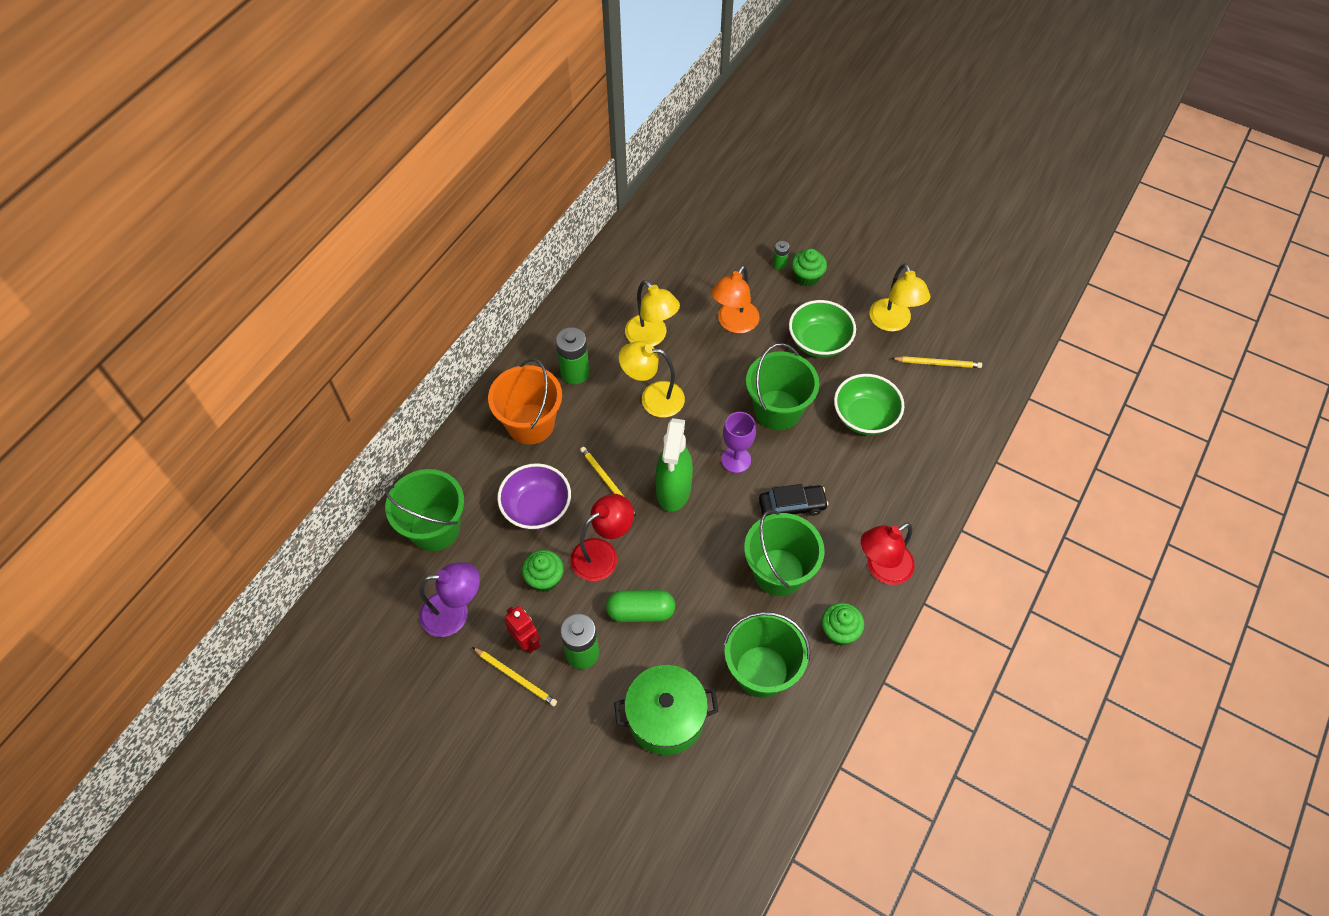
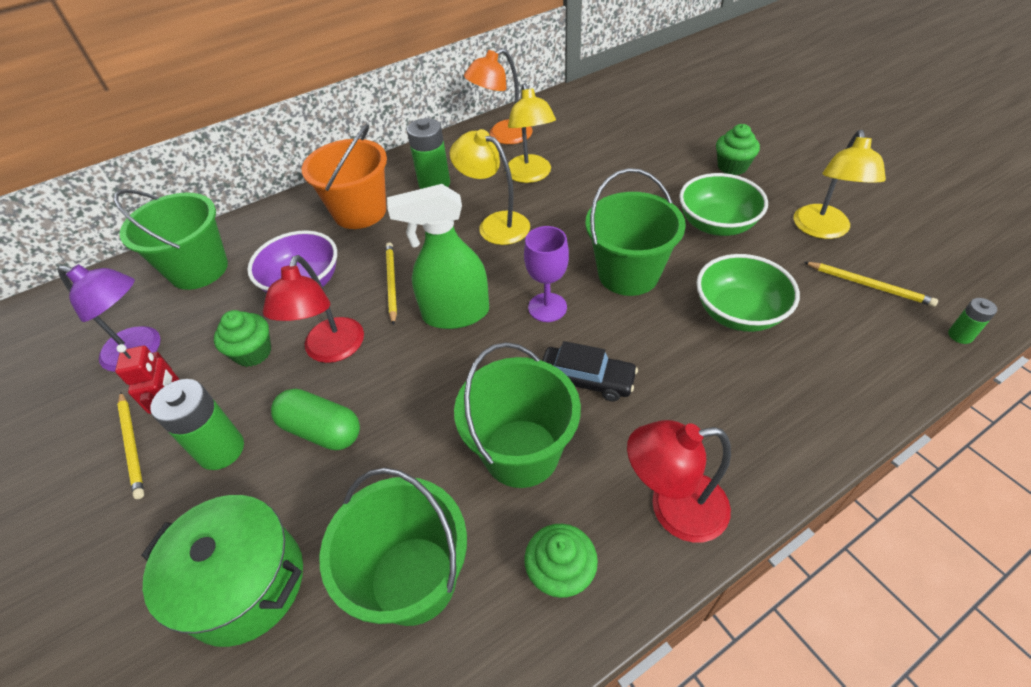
camera: 30 degrees right, 10 degrees down
red lamp [570,494,634,581] -> red lamp turned 105 degrees clockwise [263,255,364,363]
green spray bottle [655,418,693,512] -> green spray bottle turned 45 degrees clockwise [387,184,489,329]
orange lamp [711,265,760,333] -> orange lamp moved to [464,48,532,144]
green battery [773,241,789,270] -> green battery moved to [948,298,997,344]

